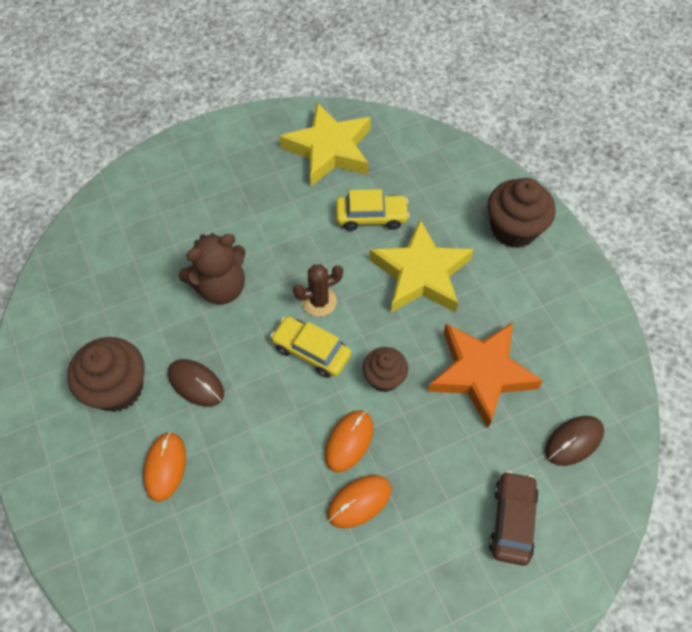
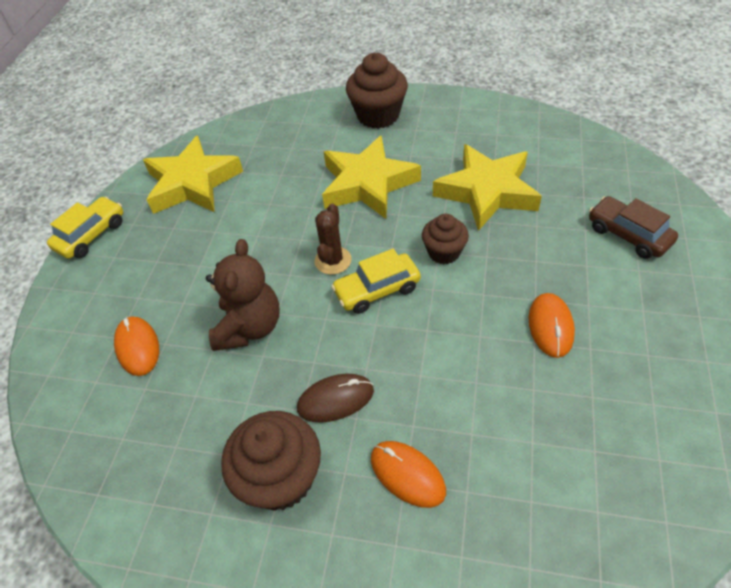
camera: 50 degrees left, 10 degrees down
orange mouse [325,410,373,472] -> orange mouse moved to [114,316,159,376]
yellow car [336,189,410,231] -> yellow car moved to [47,196,123,259]
orange star [428,322,543,429] -> yellow star [433,144,542,231]
brown mouse [545,416,604,466] -> none

